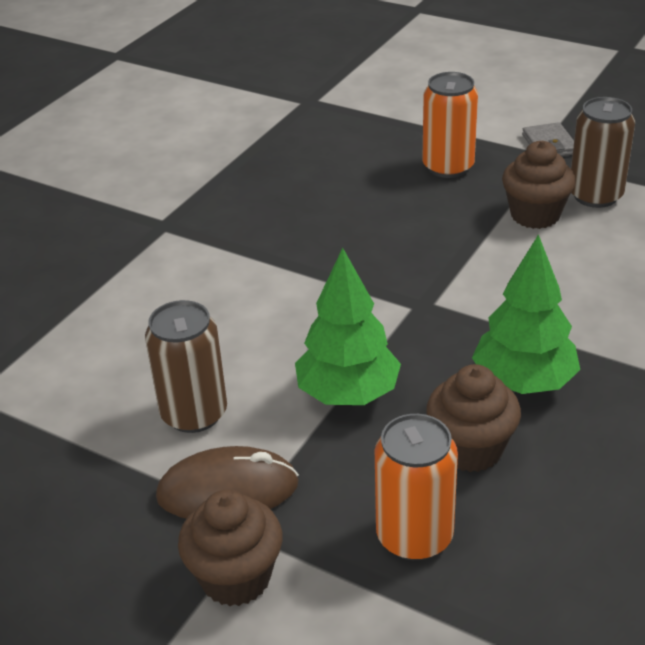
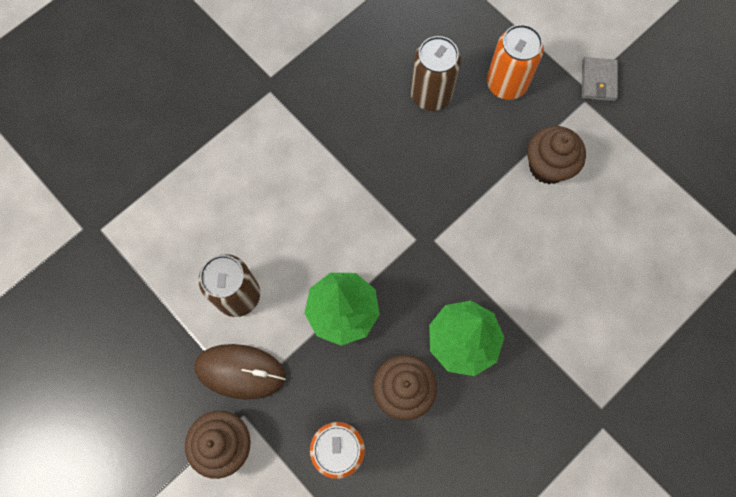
camera: 15 degrees right, 35 degrees up
brown can [571,97,635,208] -> brown can moved to [410,36,461,111]

